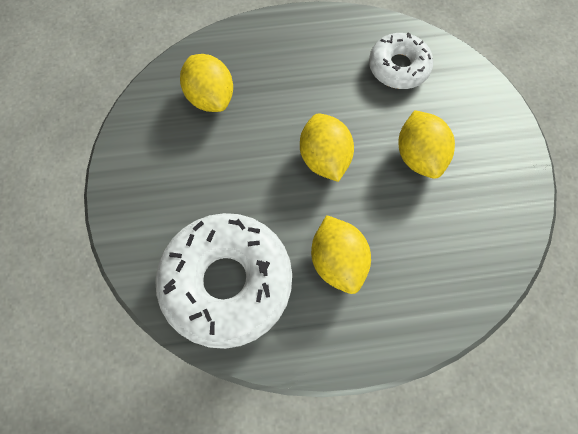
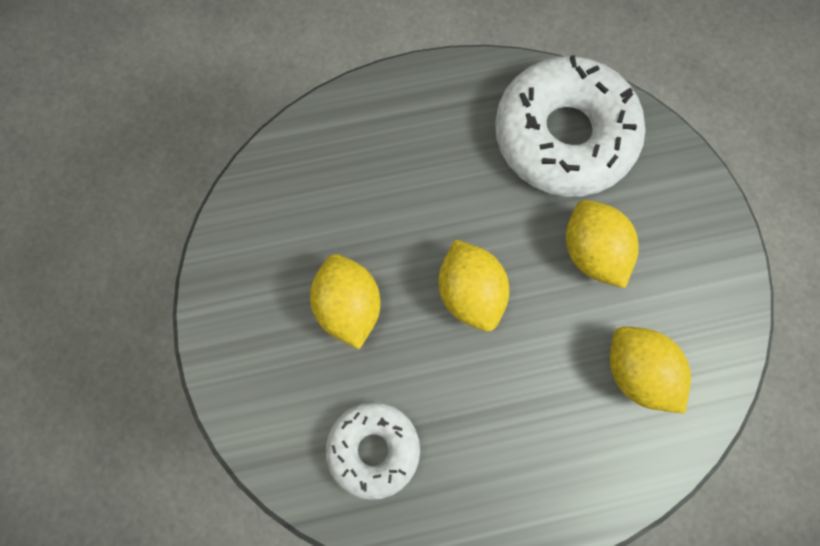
camera: 175 degrees right, 5 degrees up
yellow lemon [311,215,371,294] -> yellow lemon moved to [566,200,639,288]

